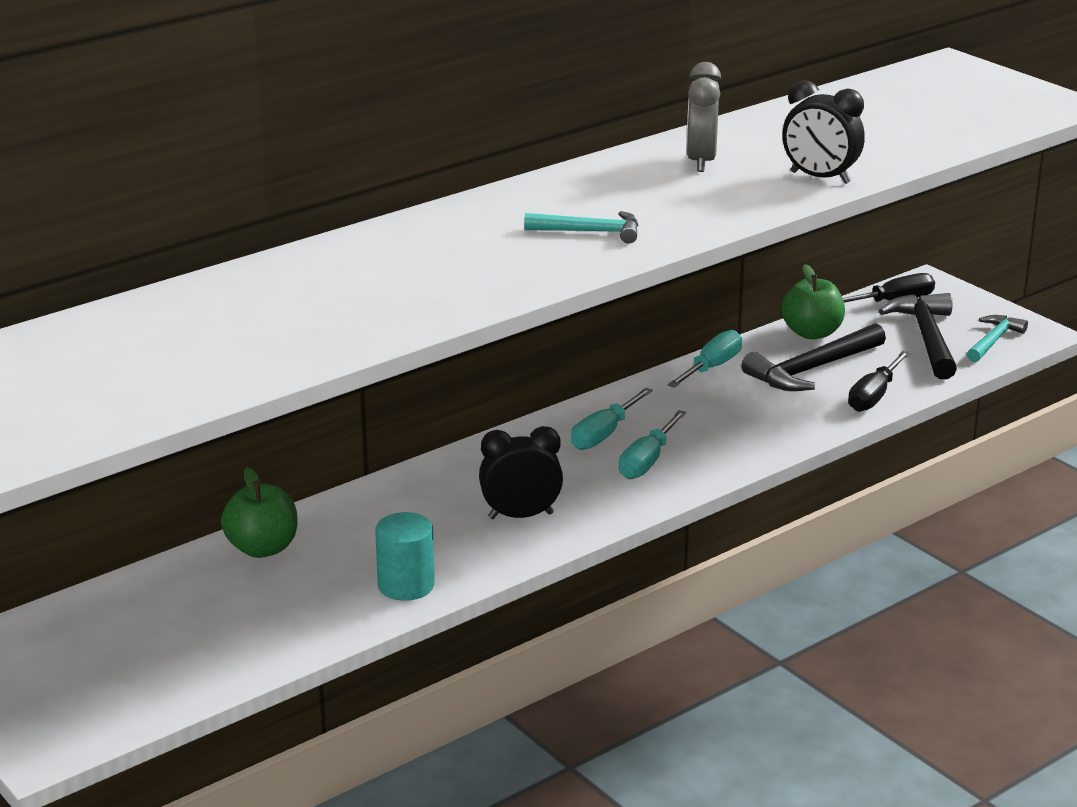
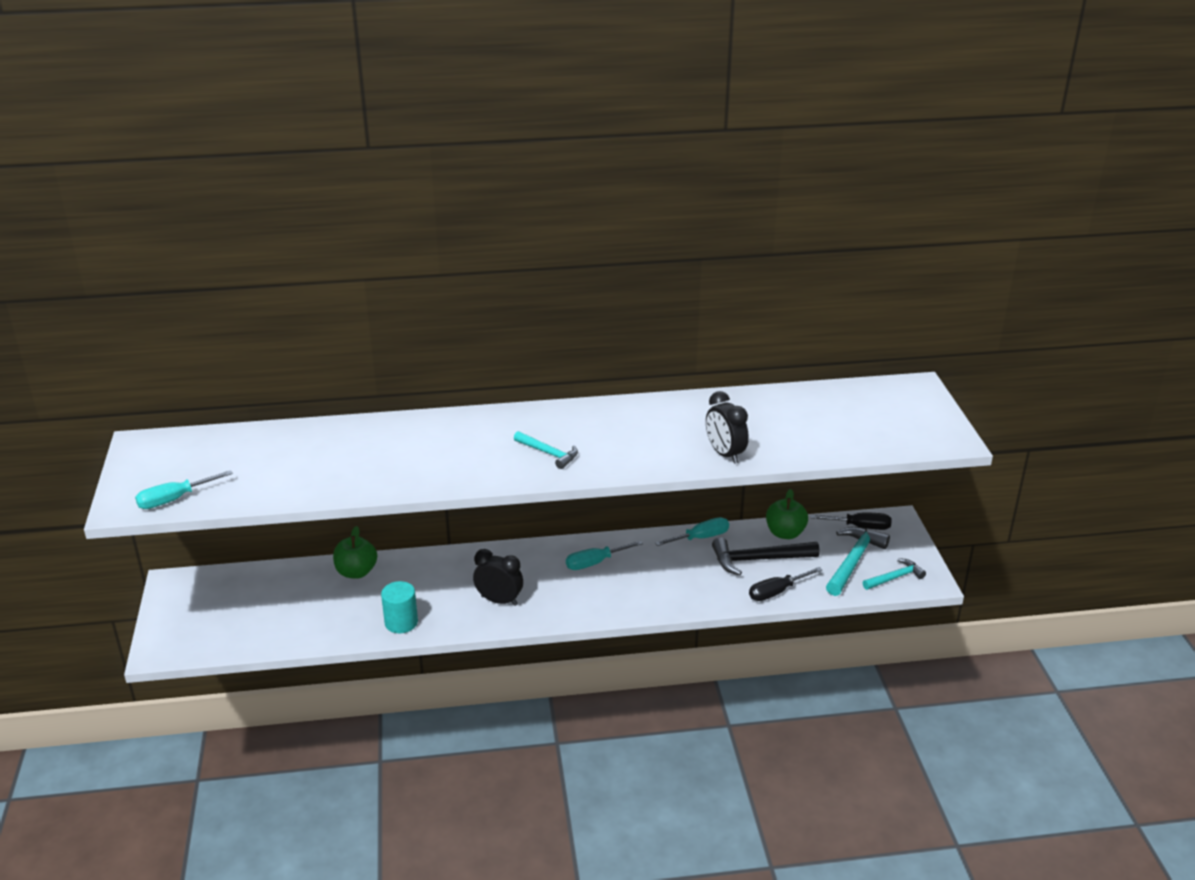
camera: 30 degrees right, 5 degrees up
turquoise screwdriver [619,410,686,479] -> turquoise screwdriver moved to [135,470,233,509]
grey clock [686,62,721,172] -> none
black hammer [879,293,957,379] -> turquoise hammer [826,527,890,596]

